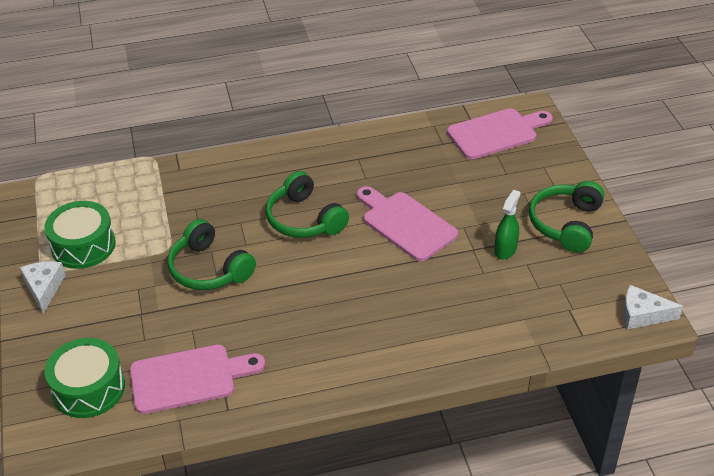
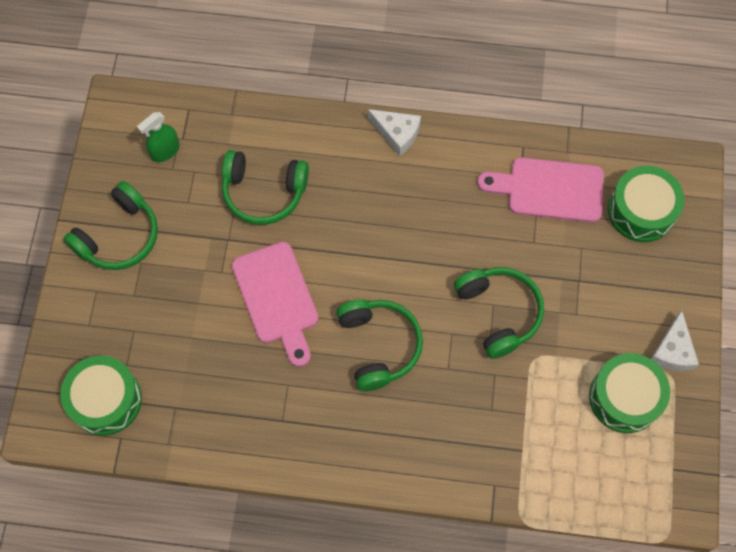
camera: 160 degrees left, 25 degrees up
pink cutting board [447,108,553,159] -> green drum [60,356,142,436]
green spray bottle [494,190,521,259] -> green spray bottle moved to [137,112,180,162]
white cheese [623,285,683,329] -> white cheese moved to [368,109,421,156]
none -> green headphones [222,150,309,225]

